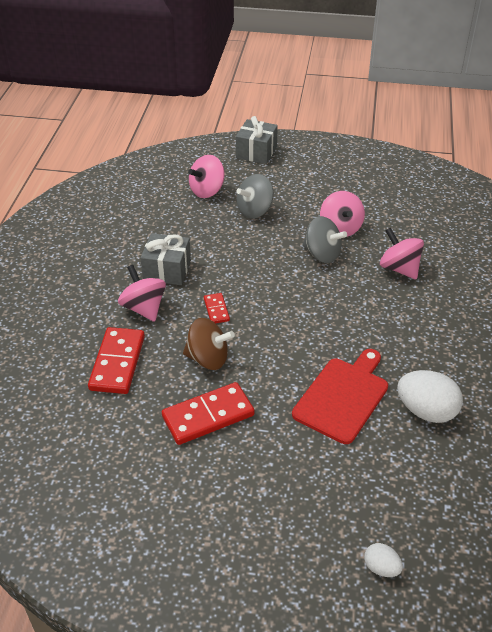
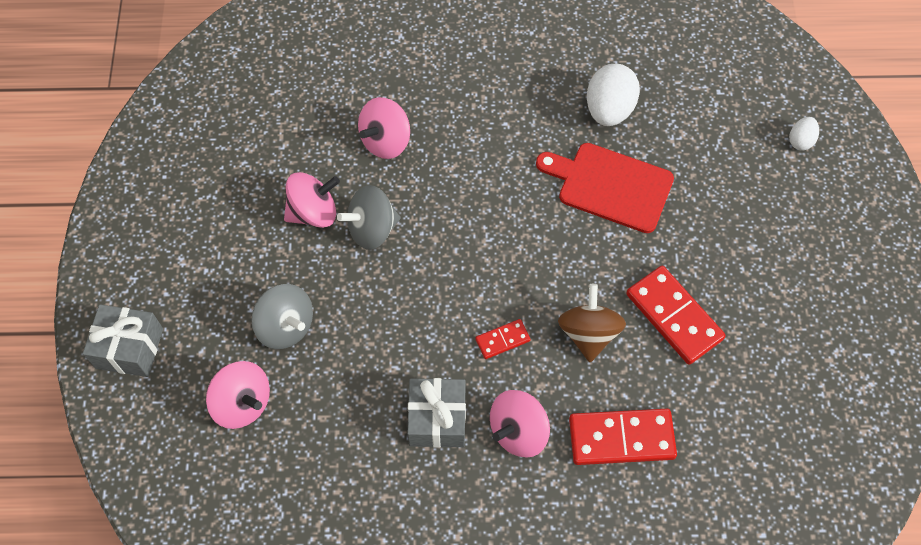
camera: 100 degrees left, 20 degrees up
grey spinning top [303,216,347,263] -> grey spinning top turned 135 degrees counterclockwise [337,185,400,250]

